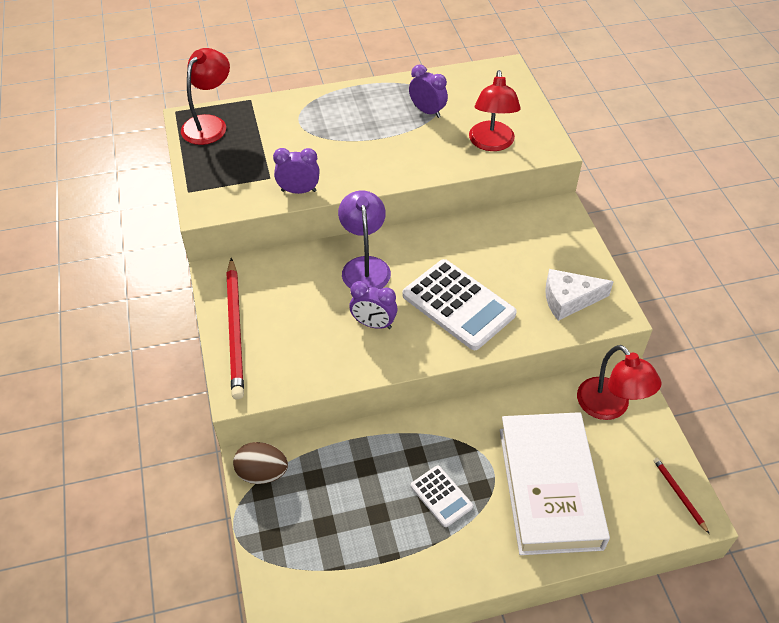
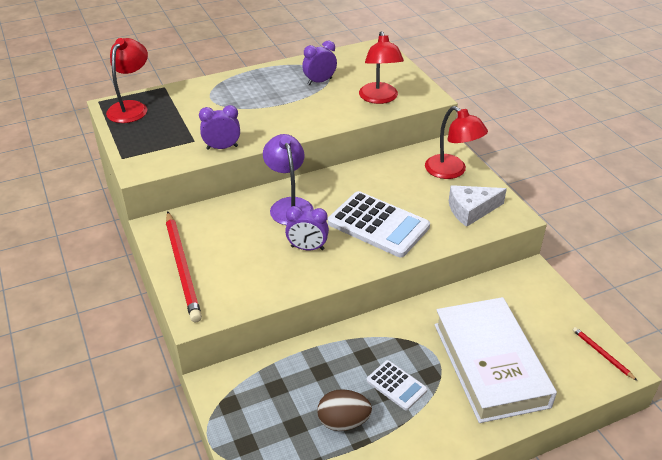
camera: 10 degrees left, 10 degrees down
brown egg [233,442,288,484] -> brown egg moved to [317,389,372,431]
purple clock [409,65,448,118] -> purple clock turned 60 degrees counterclockwise [302,41,337,85]
red lamp [577,345,662,420] -> red lamp moved to [425,106,488,179]

